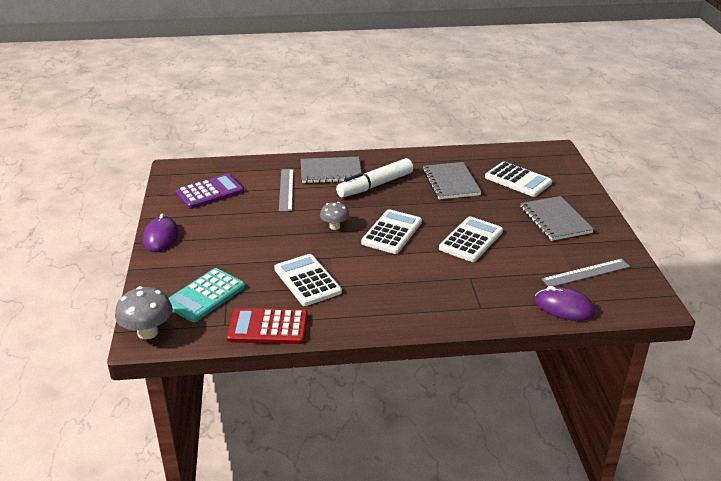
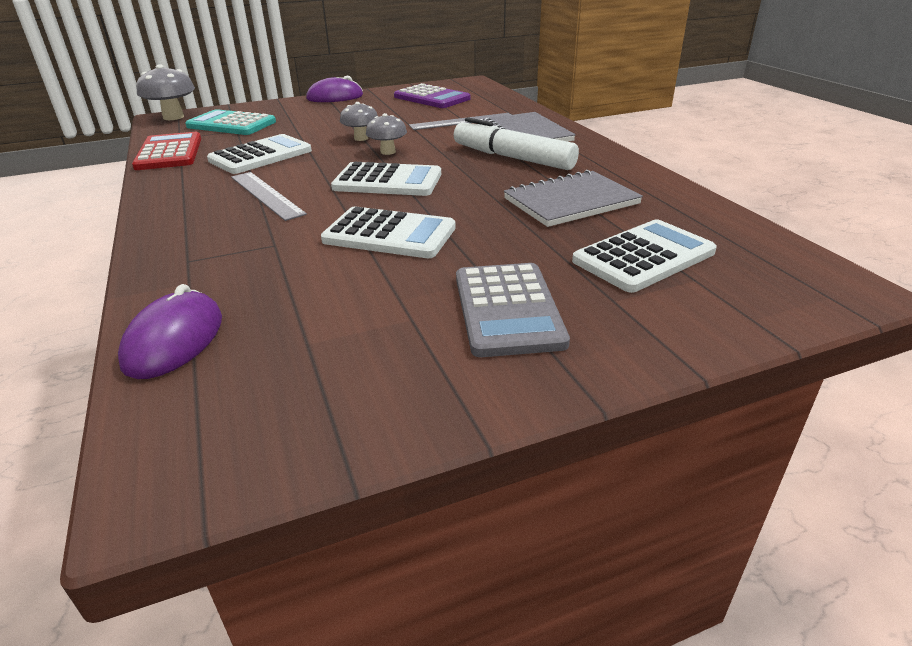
camera: 75 degrees right, 0 degrees up
white calculator [485,162,552,197] -> white calculator turned 150 degrees counterclockwise [572,219,717,293]
grey notebook [520,196,594,241] -> grey calculator [456,263,570,357]
grey ruler [541,259,630,286] -> grey ruler moved to [231,172,307,221]
none -> grey mushroom [340,102,378,141]

